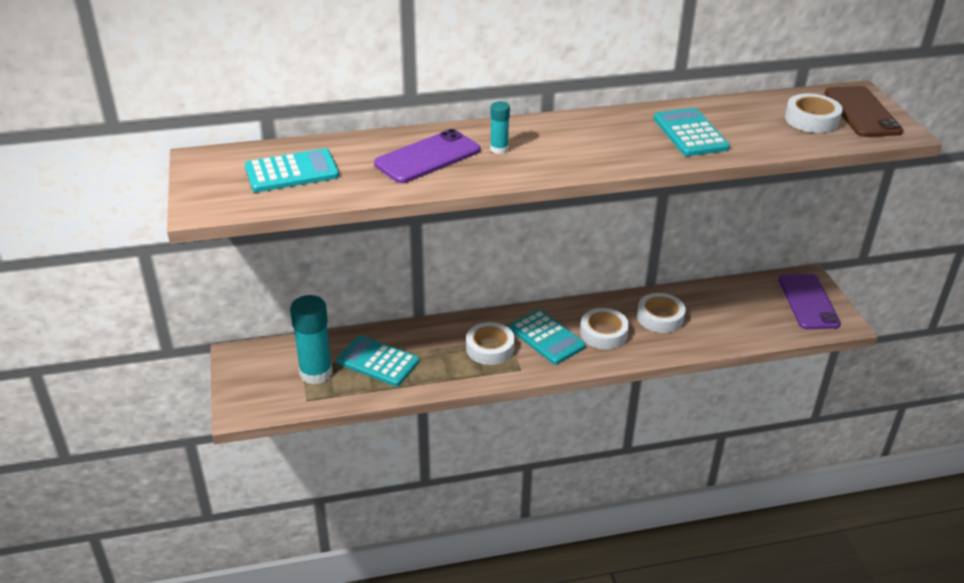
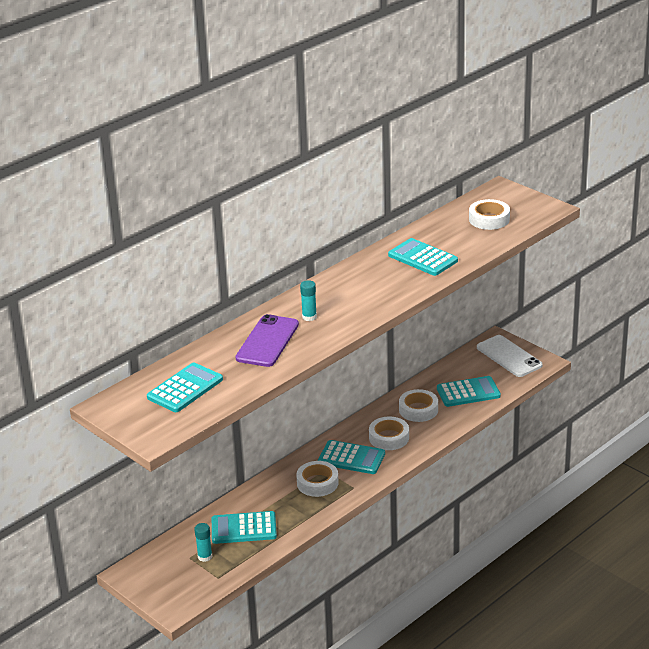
camera: 30 degrees left, 5 degrees down
turquoise glue stick [290,295,333,384] -> turquoise glue stick [194,523,212,562], size x0.50
purple phone [779,274,841,329] -> white phone [477,335,542,377]
brown phone [824,86,903,137] -> none
none -> turquoise calculator [437,376,501,407]

